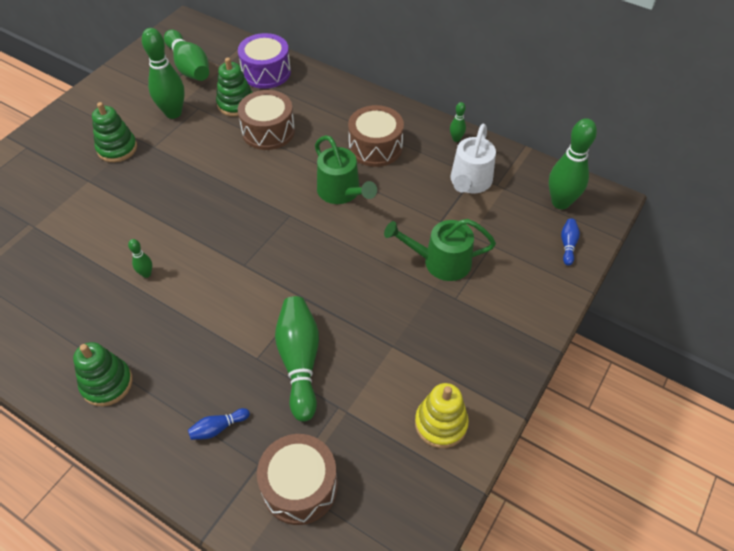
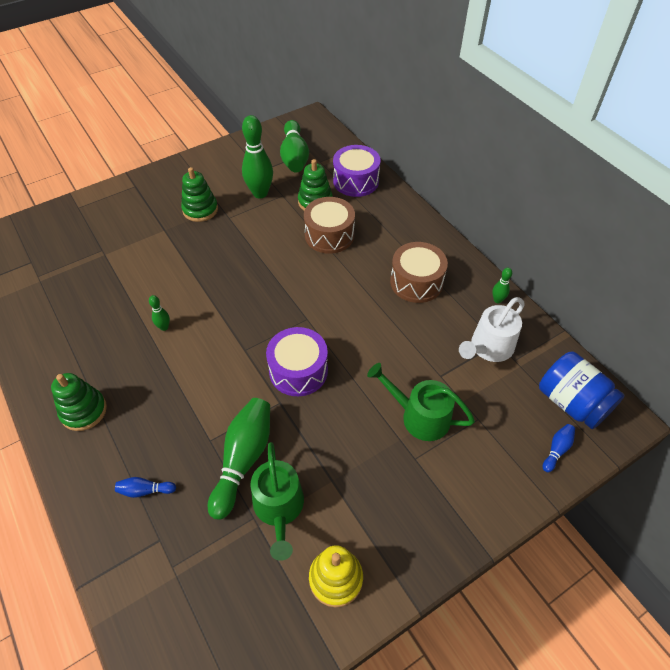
camera: 25 degrees right, 0 degrees up
brown drum [257,434,338,525] -> none
green watering can [315,135,377,204] -> green watering can moved to [251,442,304,561]
green bowling pin [549,118,597,209] -> blue jar [539,351,625,429]
none -> purple drum [266,327,328,396]

